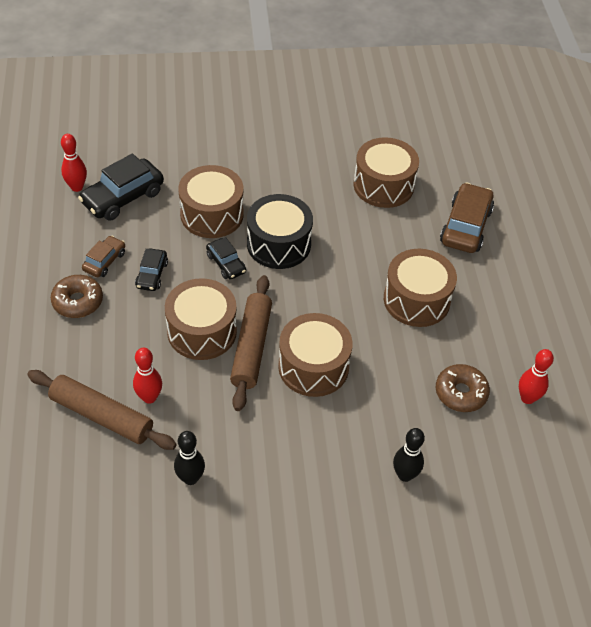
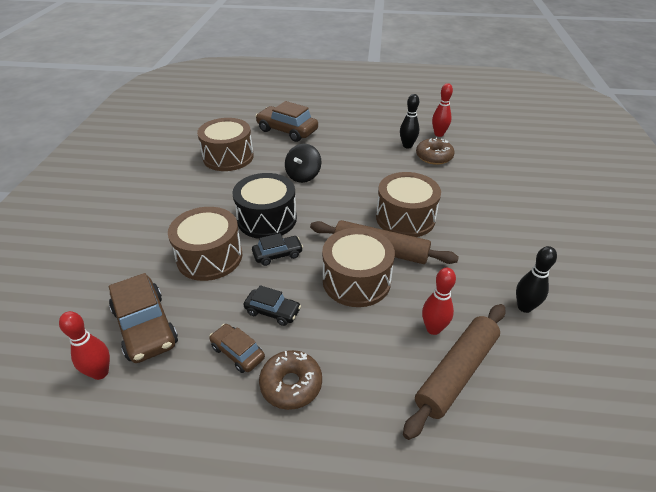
camera: 75 degrees left, 10 degrees down
black car [78,154,164,221] -> brown car [109,273,178,363]
brown drum [384,249,457,327] -> none
black bowling pin [393,428,425,482] -> black bowling pin moved to [400,94,419,149]
none -> black spinning top [285,144,321,183]

